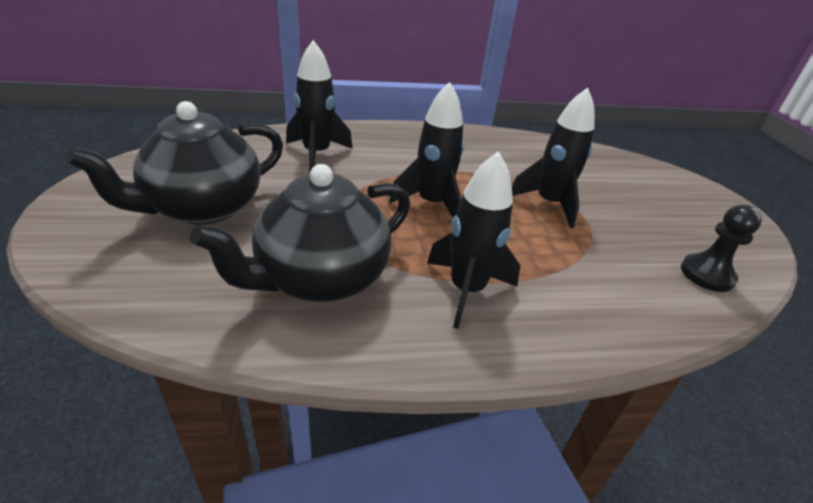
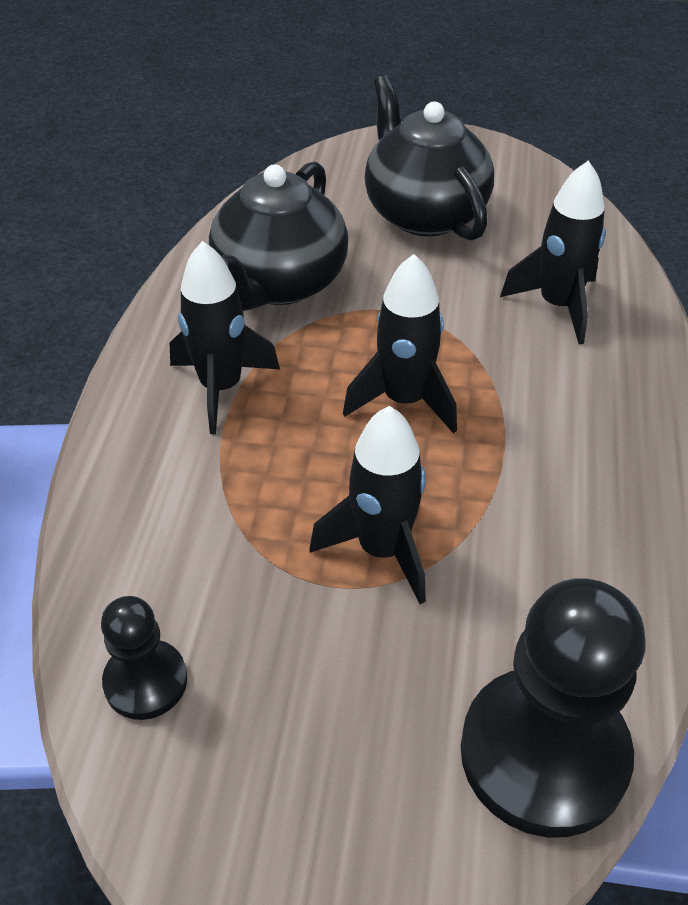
camera: 110 degrees right, 10 degrees up
black teapot [190,164,410,302] -> black teapot turned 135 degrees counterclockwise [209,162,348,311]
none -> black pawn [461,578,645,837]

